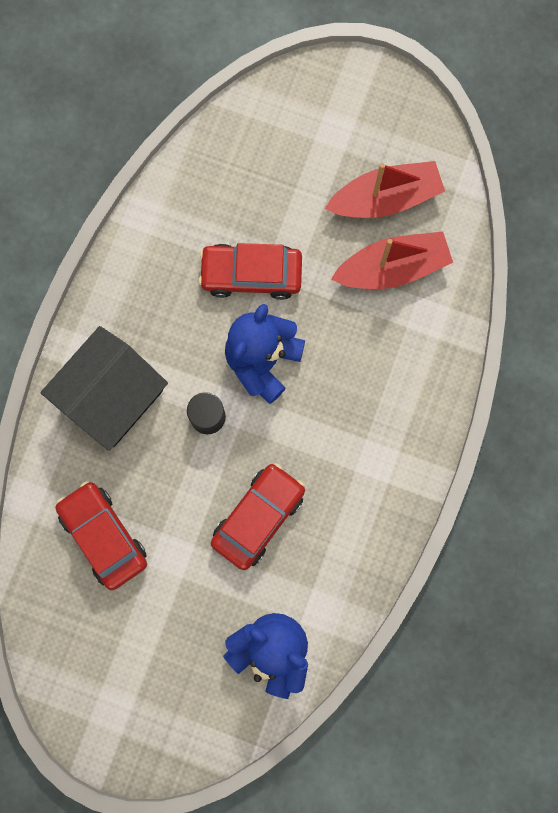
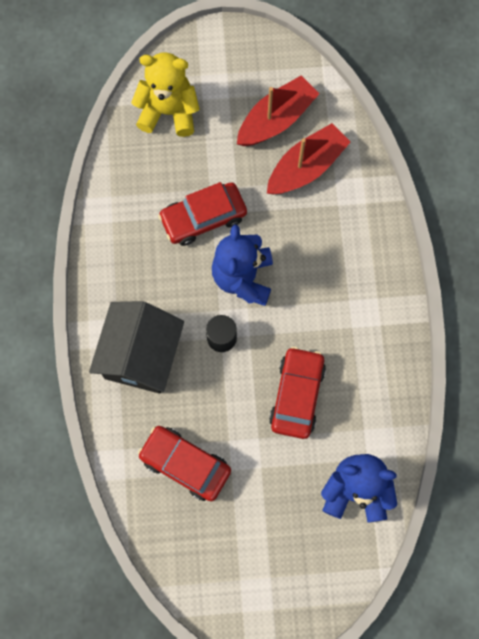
camera: 25 degrees left, 5 degrees down
none -> yellow teddy bear [131,52,200,137]

